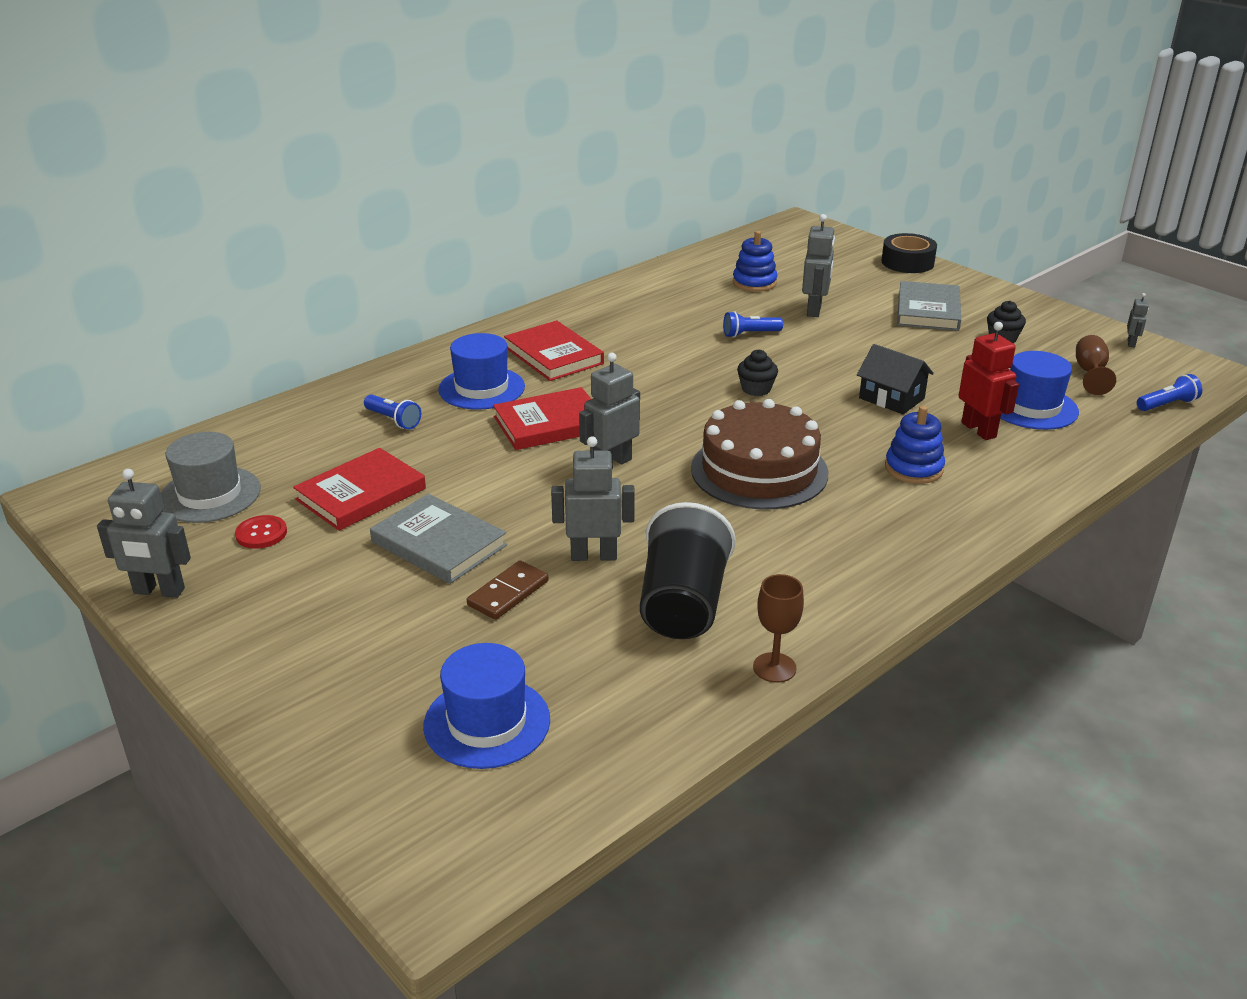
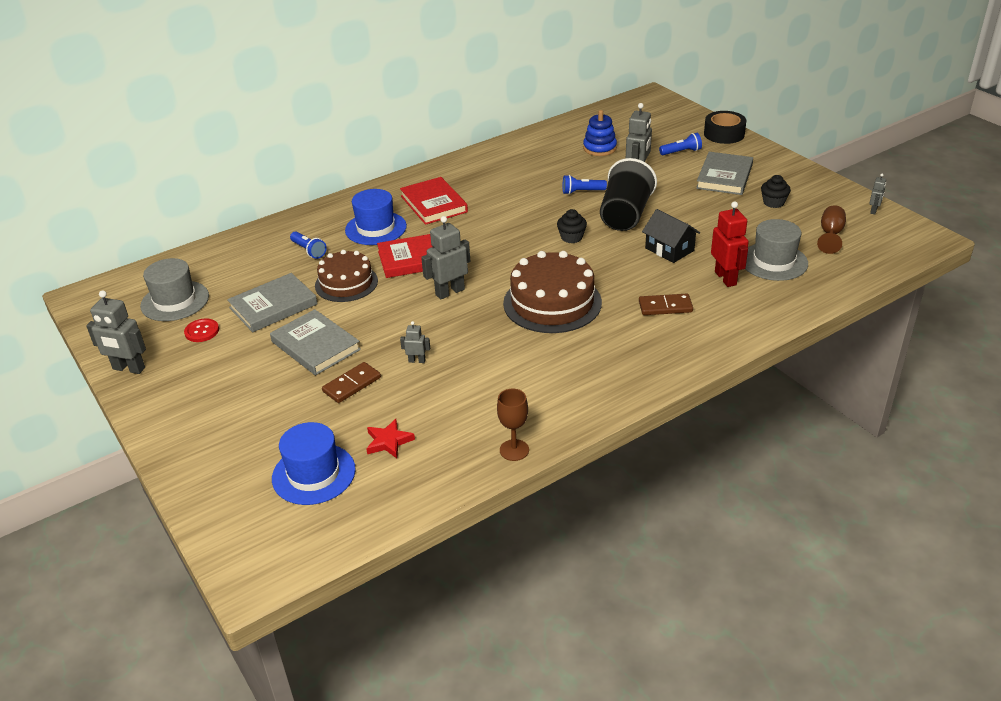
camera: 10 degrees right, 5 degrees up
red book [293,448,426,531] -> grey book [227,273,318,332]
grey robot [551,437,635,561] -> grey robot [400,321,430,363], size x0.52
black cup [640,502,736,639] -> black cup moved to [600,158,657,231]
blue stacking toy [885,406,945,484] -> brown domino [639,294,693,315]
blue hat [1001,351,1079,430] -> grey hat [745,219,808,281]
blue flashlight [1137,374,1202,411] -> blue flashlight moved to [659,133,702,155]
none -> brown cake [315,250,378,302]
none -> red star [366,419,415,458]

